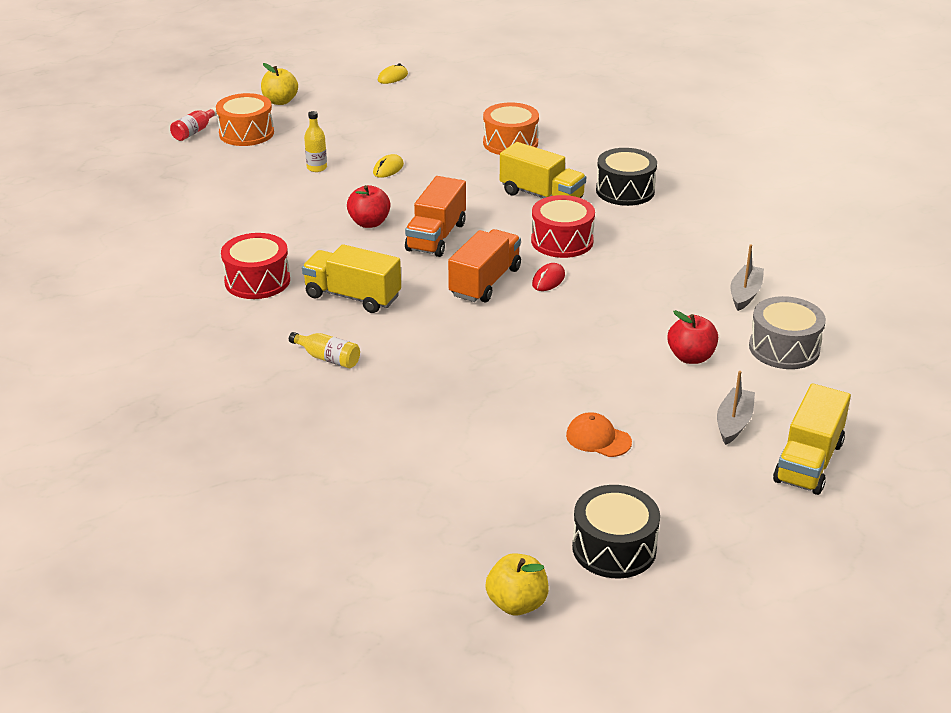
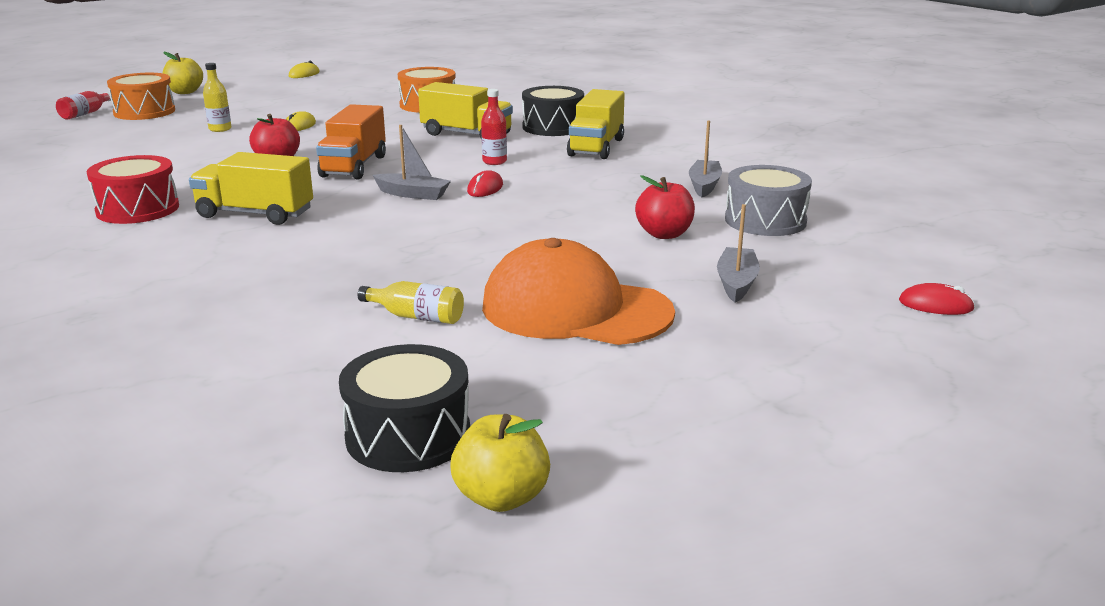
camera: 10 degrees left, 10 degrees down
yellow bottle [289,332,360,368] -> yellow bottle moved to [358,281,464,324]
orange truck [448,229,521,302] -> grey boat [373,125,451,200]
red drum [531,195,595,258] -> red bottle [481,89,507,165]
orange cap [566,412,632,457] -> orange cap [482,238,675,345], size x2.24
black drum [572,485,660,578] -> black drum moved to [339,344,470,472]
yellow truck [773,383,851,495] -> yellow truck moved to [567,89,625,159]
none -> red mouse [899,283,975,315]

